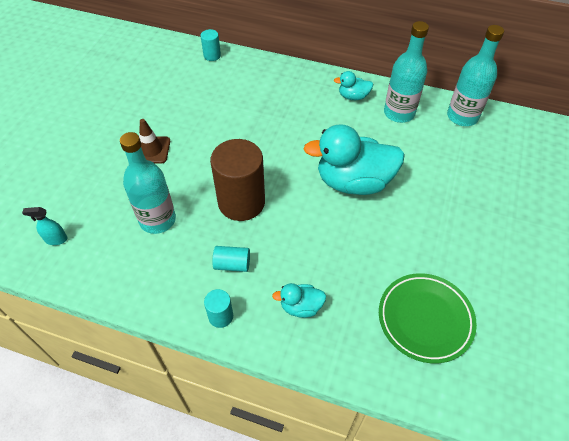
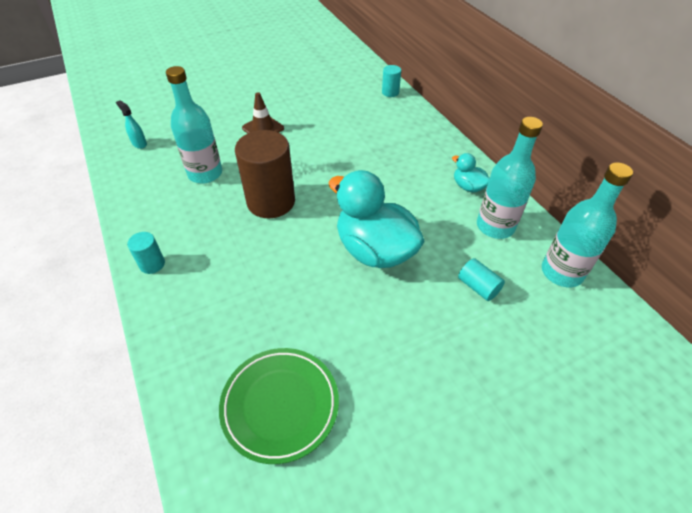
camera: 45 degrees right, 5 degrees down
turquoise cylinder [212,246,250,272] -> turquoise cylinder moved to [458,258,505,301]
turquoise duck [272,283,326,318] -> none

